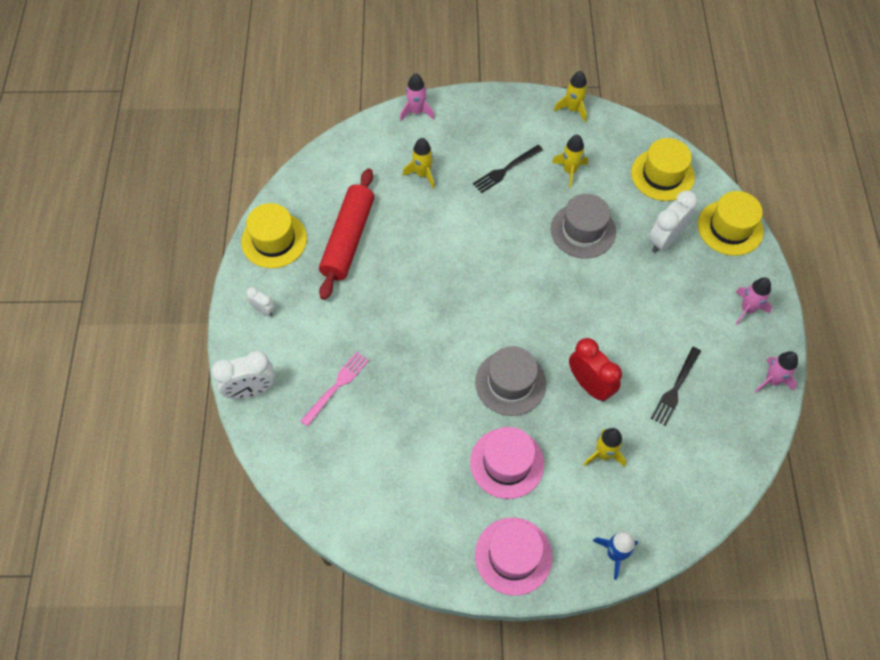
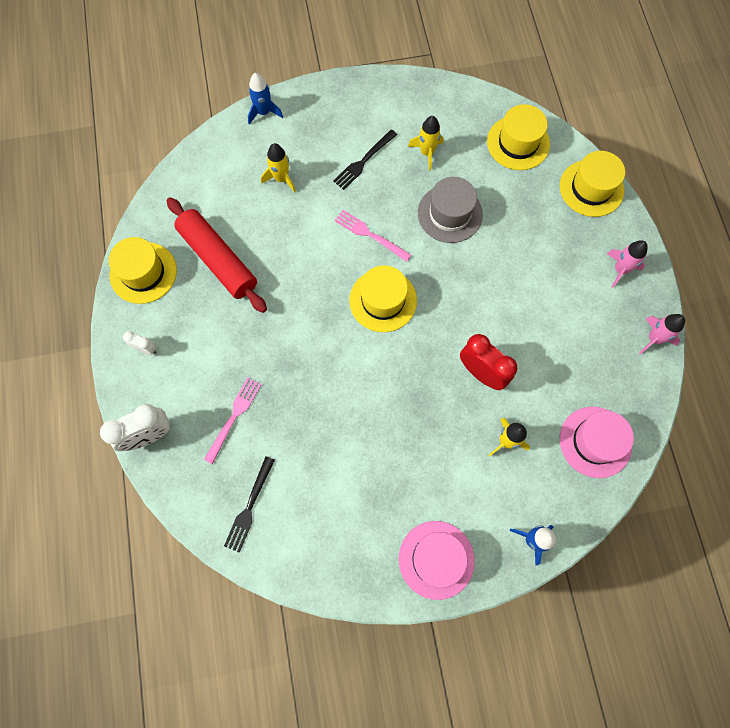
camera: 10 degrees left, 10 degrees up
red rolling pin [319,168,374,300] -> red rolling pin turned 45 degrees counterclockwise [167,197,267,313]
pink rocket [400,73,435,121] -> blue rocket [248,73,283,125]
pink hat [470,427,544,499] -> pink hat moved to [560,407,634,478]
grey hat [475,346,546,416] -> none
yellow rocket [554,71,588,122] -> none
white clock [649,190,698,253] -> none
black fork [651,347,701,426] -> black fork moved to [224,456,275,553]
none -> pink fork [334,210,411,262]
none -> yellow hat [349,265,417,332]

